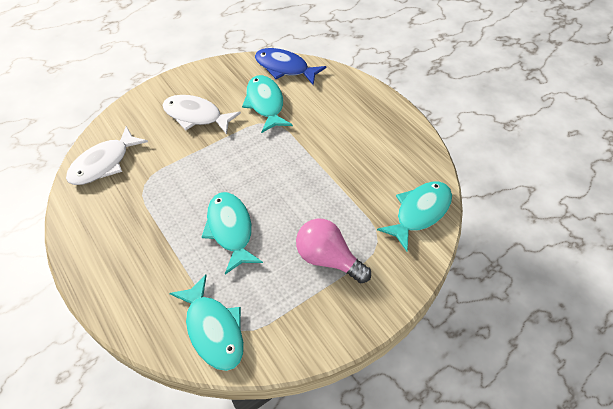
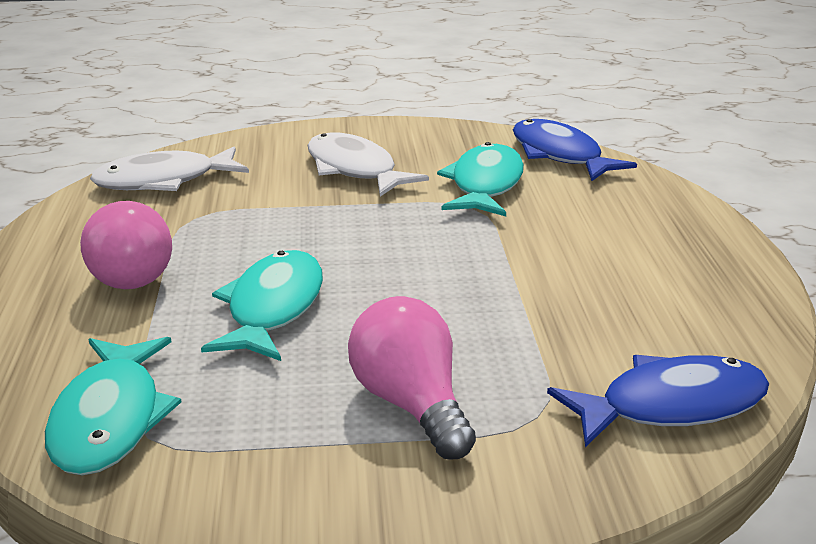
camera: 30 degrees right, 25 degrees down
turquoise fish [377,182,452,252] -> blue fish [547,355,769,447]
none -> pink light bulb [80,201,172,289]

